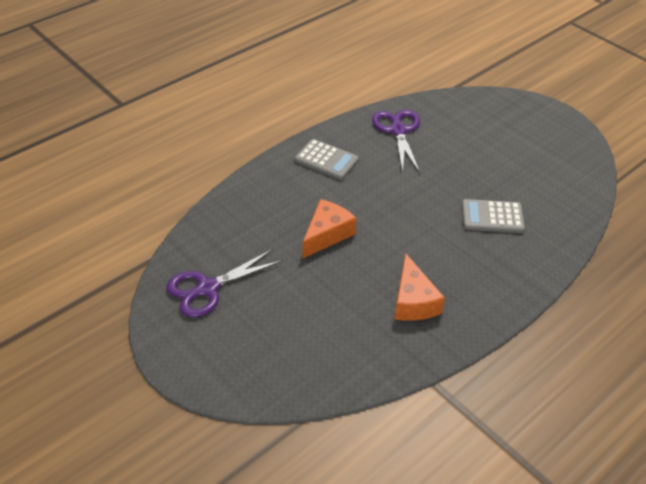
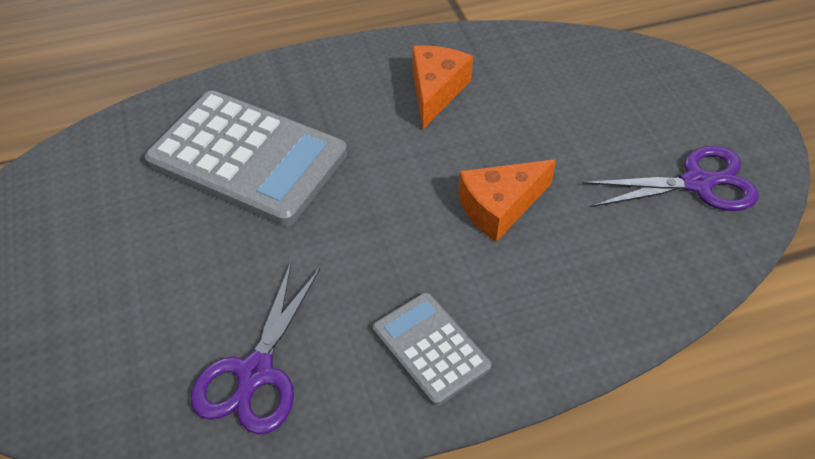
camera: 155 degrees left, 5 degrees up
grey calculator [462,199,525,233] -> grey calculator [145,91,347,226], size x1.89

